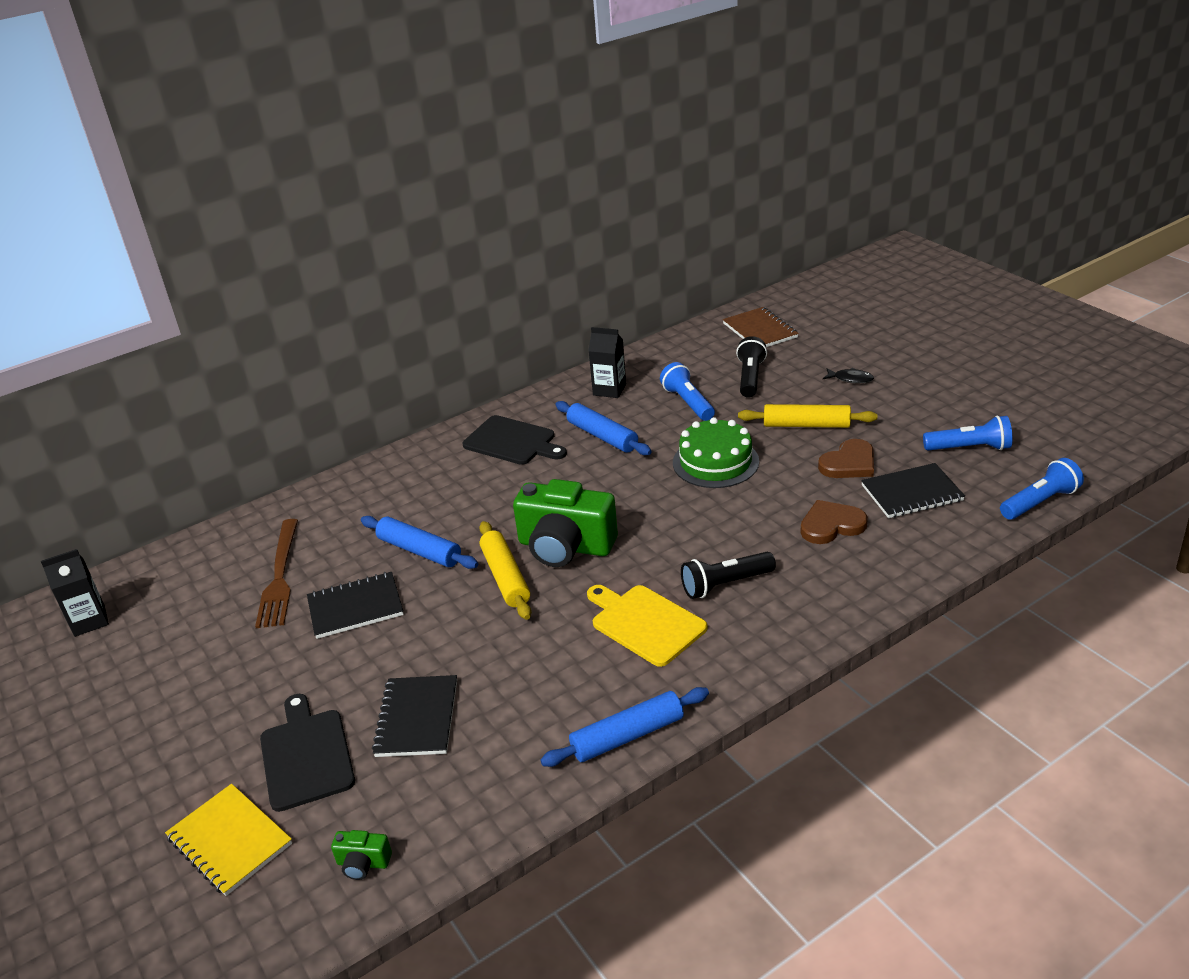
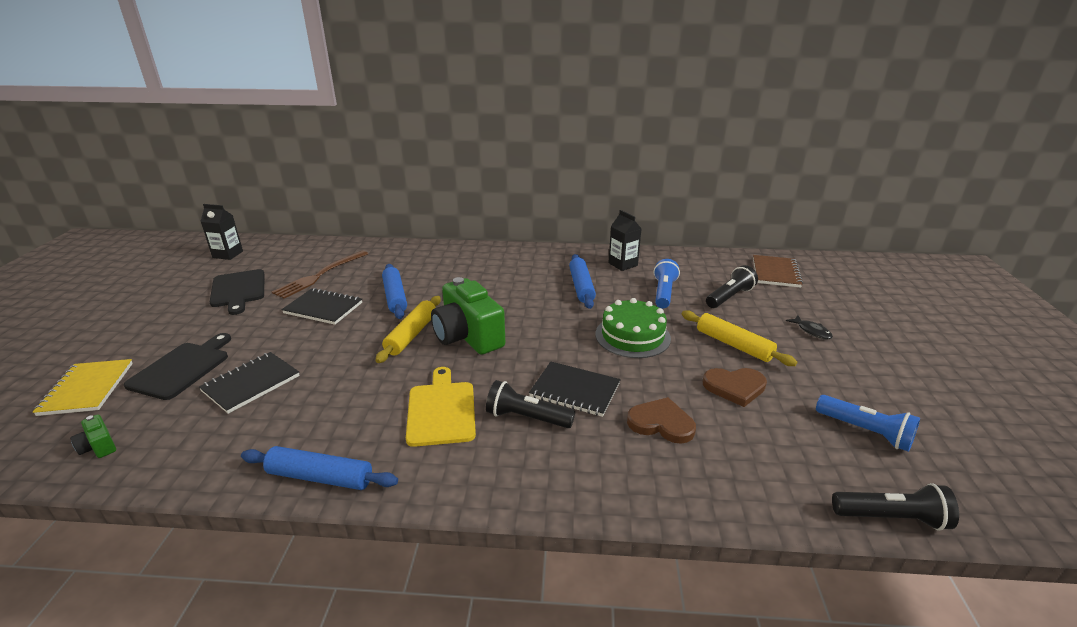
camera: 35 degrees right, 5 degrees down
black cutting board [462,415,567,465] -> black cutting board moved to [210,269,264,315]
black notebook [861,463,965,518] -> black notebook moved to [529,361,621,417]
blue flashlight [1000,458,1084,520] -> black flashlight [832,483,959,531]

